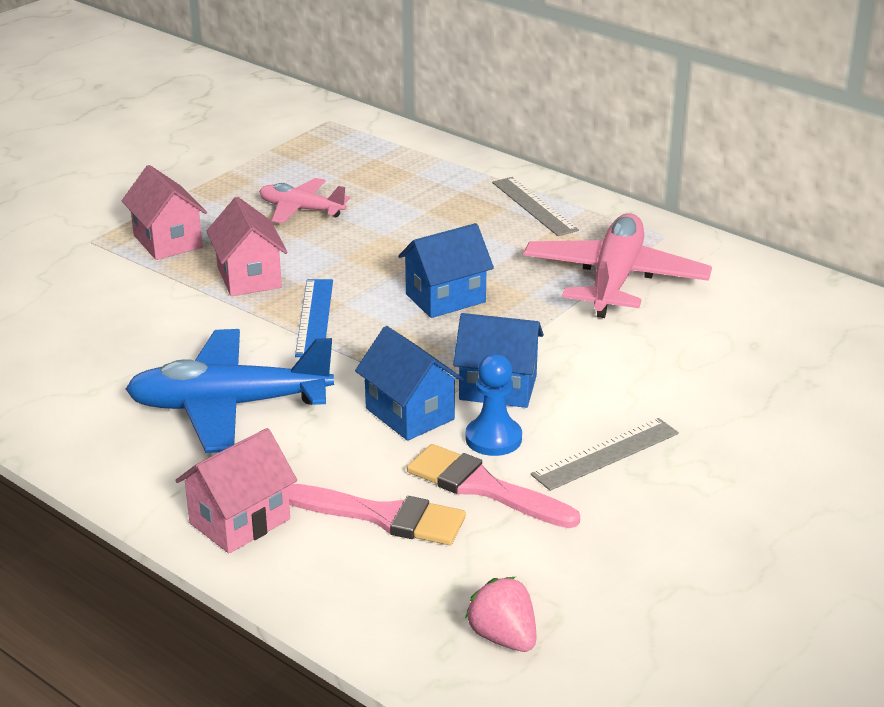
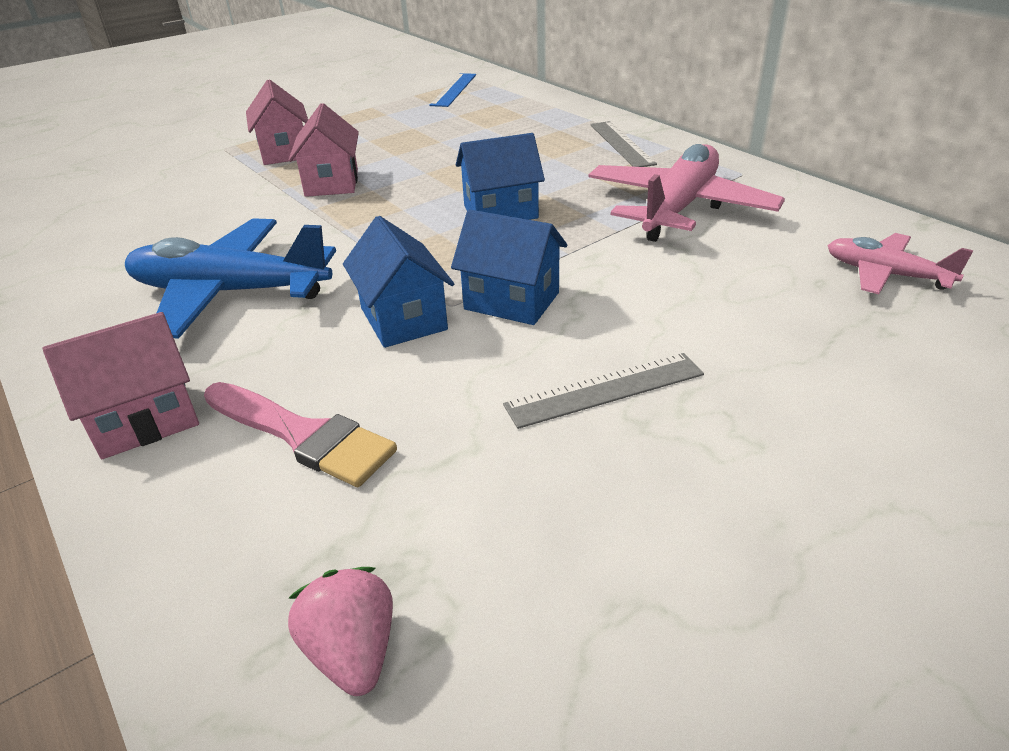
camera: 15 degrees right, 5 degrees up
pink plane [259,178,350,224] -> pink plane moved to [827,233,973,294]
blue ruler [295,279,333,357] -> blue ruler moved to [430,73,476,107]
pink brush [407,444,580,528] -> none
blue pawn [465,354,522,456] -> none

